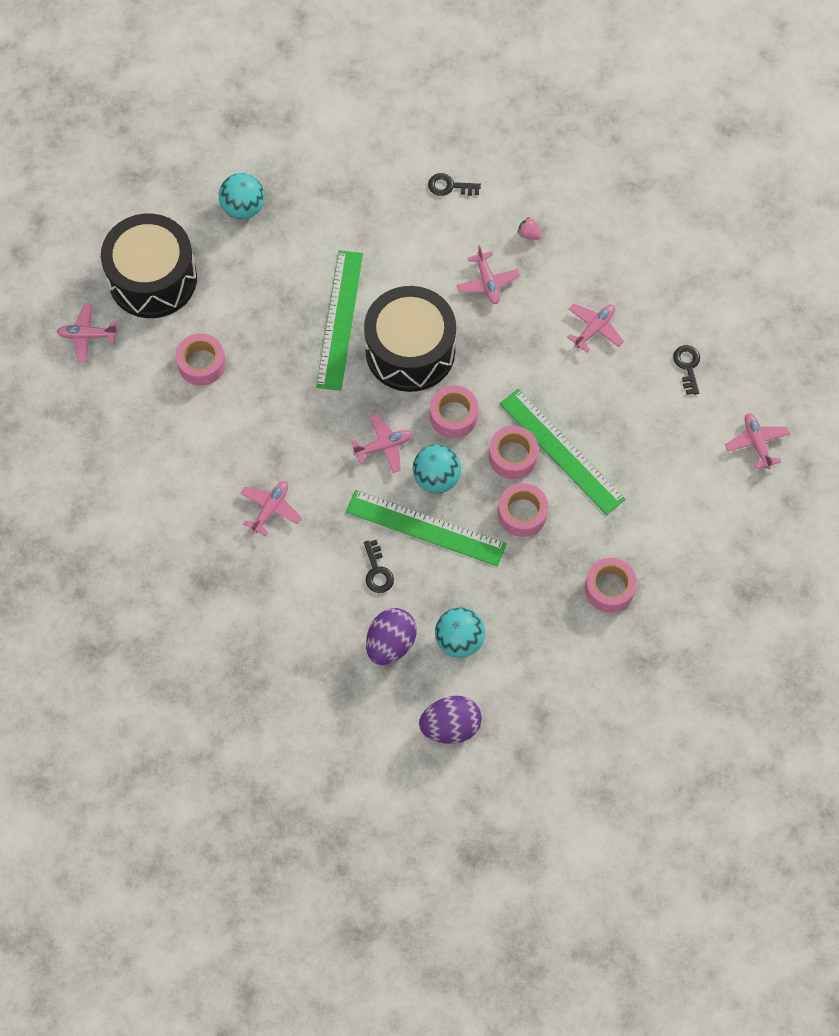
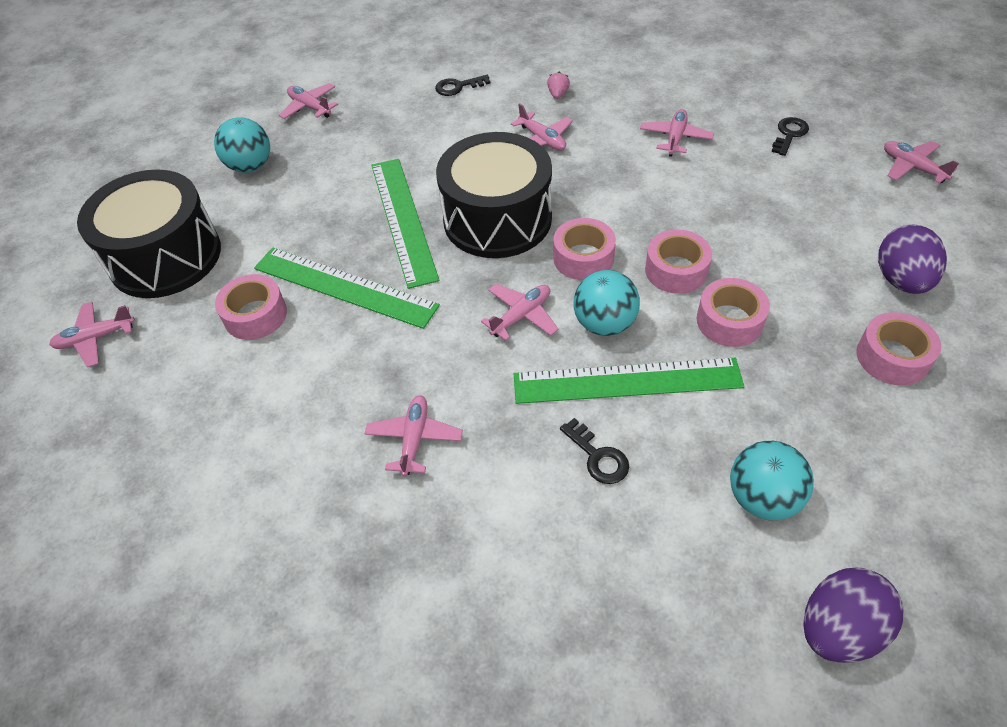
camera: 20 degrees left, 15 degrees down
purple egg [366,608,417,665] -> purple egg moved to [878,225,947,294]
green ruler [499,389,625,515] -> green ruler moved to [254,247,440,329]
pink strawberry [517,217,542,240] -> pink strawberry turned 90 degrees clockwise [547,72,570,99]
black key [673,345,700,395] -> black key turned 60 degrees clockwise [771,117,809,156]
none -> pink plane [279,83,338,119]

